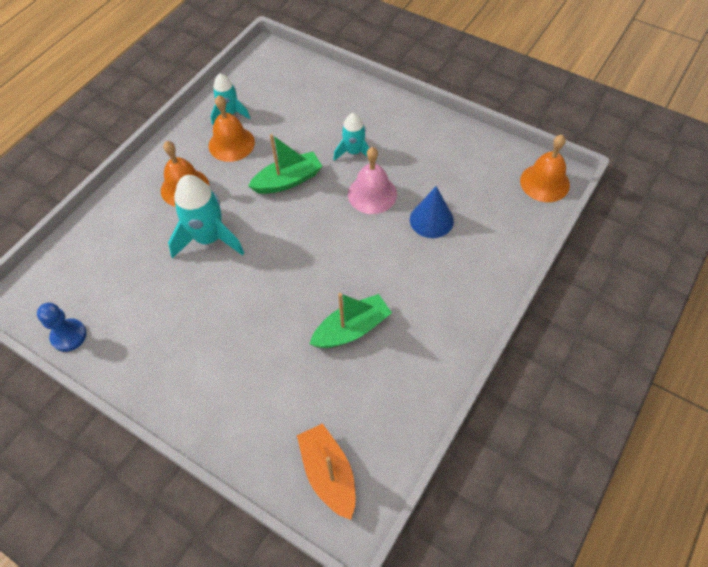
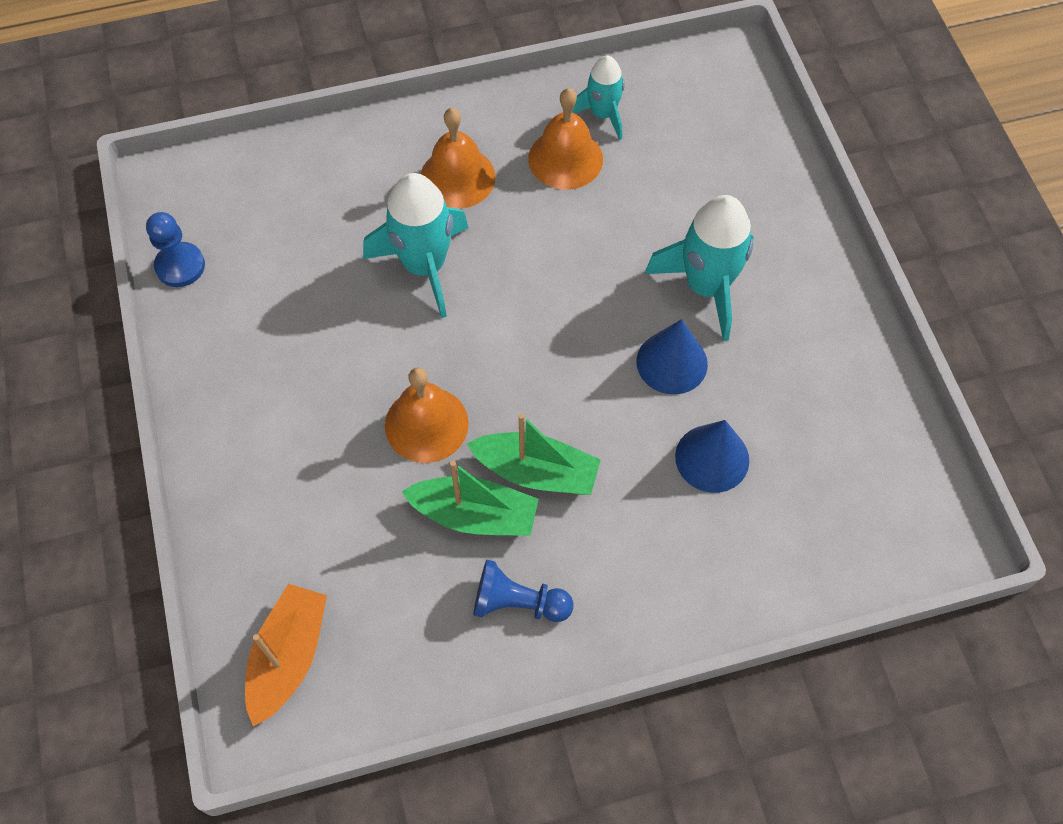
camera: 40 degrees right, 5 degrees up
green boat [248,134,322,194] -> green boat moved to [467,413,601,495]
turquoise rocket [333,113,369,161] -> turquoise rocket [645,195,754,341], size x1.66
pink bell [348,147,397,214] -> blue cone [637,319,708,394]
orange bell [520,135,570,202] -> orange bell moved to [385,367,469,463]
none -> blue pawn [473,560,574,622]

